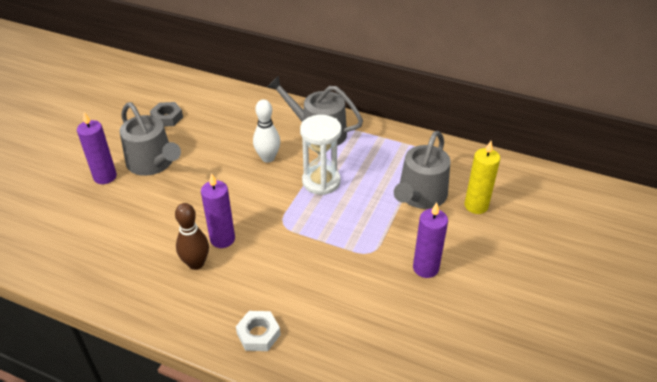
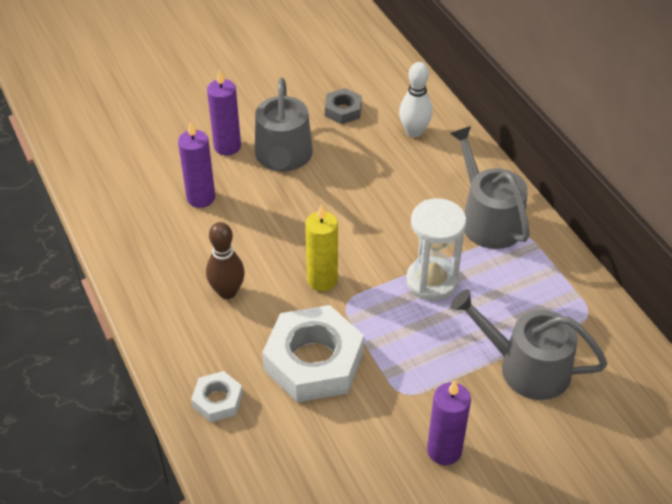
camera: 40 degrees right, 5 degrees up
purple candle [201,173,235,248] -> purple candle moved to [178,121,215,208]
white bowling pin [253,99,280,163] -> white bowling pin moved to [399,62,433,138]
grey watering can [394,131,450,209] -> grey watering can turned 45 degrees clockwise [451,289,608,400]
yellow candle [465,141,500,214] -> yellow candle moved to [305,204,338,291]
none -> white nut [262,305,364,402]

